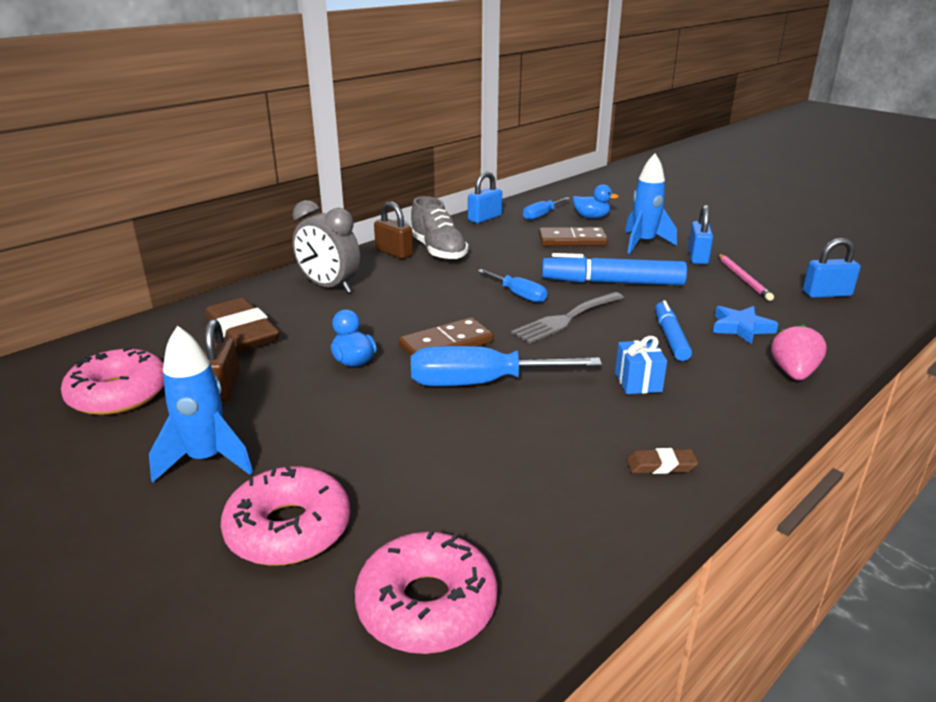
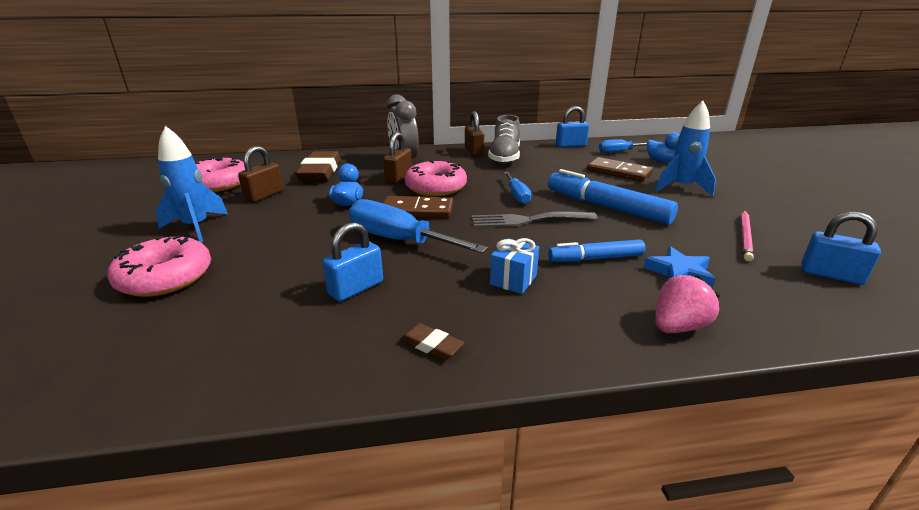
camera: 35 degrees right, 0 degrees up
pink donut [355,530,497,654] -> pink donut moved to [405,160,467,196]
blue marker [655,300,692,361] -> blue marker turned 135 degrees counterclockwise [548,239,645,262]
blue padlock [688,205,713,265] -> blue padlock moved to [322,222,383,302]
none -> brown padlock [383,132,412,184]

